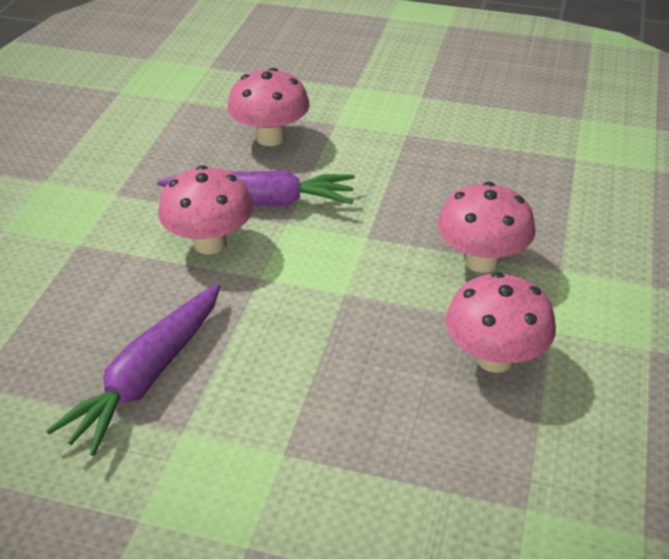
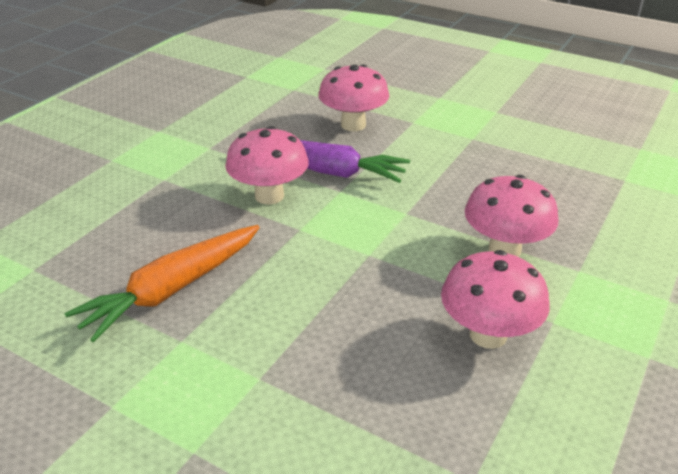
camera: 15 degrees right, 5 degrees down
purple carrot [46,283,221,456] -> orange carrot [65,225,260,342]

